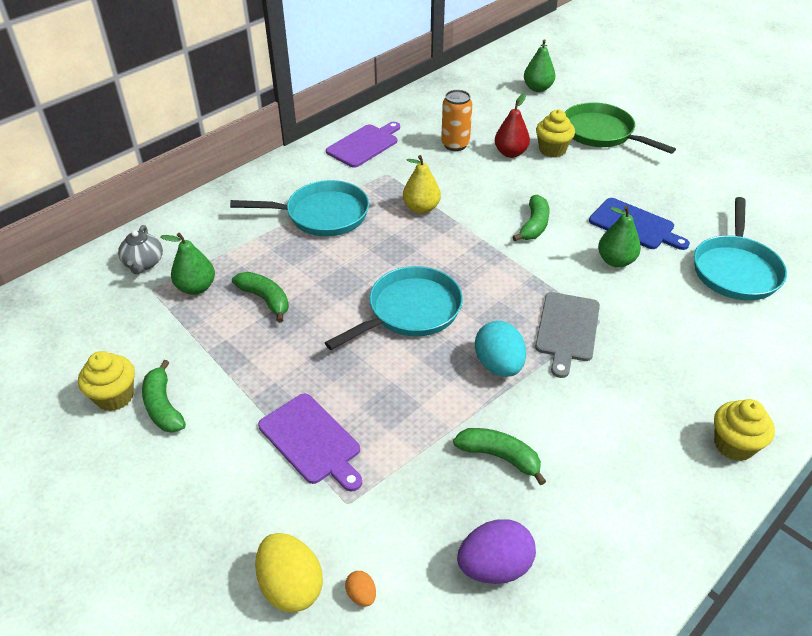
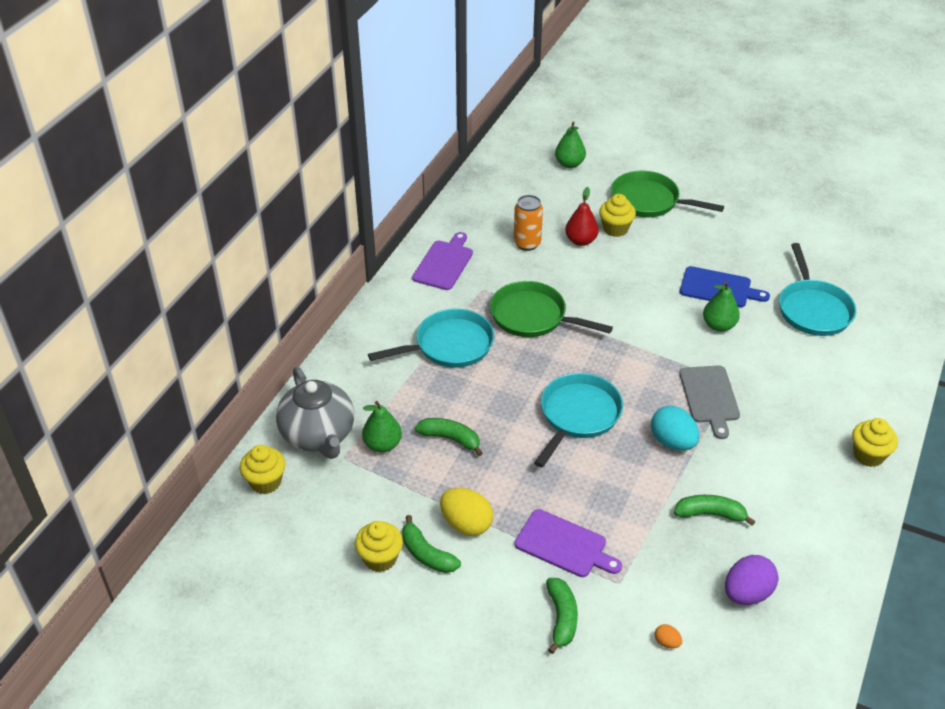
camera: 20 degrees left, 0 degrees up
grey teapot [118,225,163,274] -> grey teapot [276,367,354,459], size x1.91
yellow egg [255,533,323,613] -> yellow egg moved to [440,488,493,536]
yellow pear [403,155,441,214] -> green pan [490,281,613,337]
green banana [512,195,550,241] -> green banana moved to [546,578,578,654]
none -> yellow cupcake [240,445,285,494]

